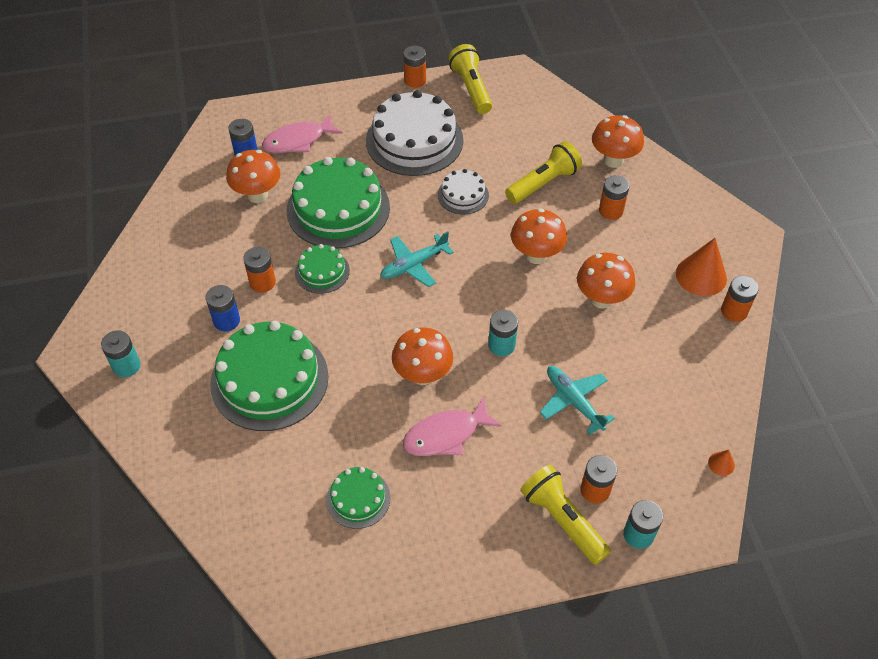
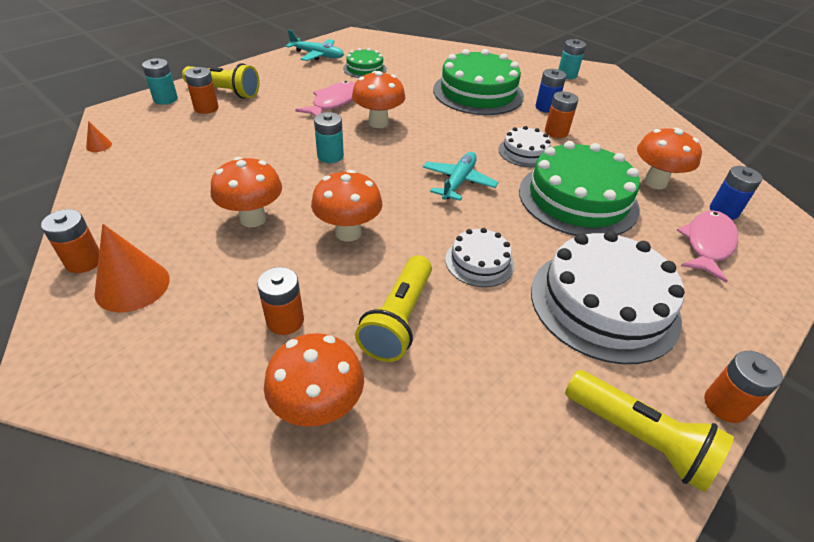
camera: 145 degrees right, 10 degrees down
green cake [295,244,350,294] -> white cake [498,126,551,168]
turquoise plane [540,366,615,435] -> turquoise plane moved to [286,30,344,61]

